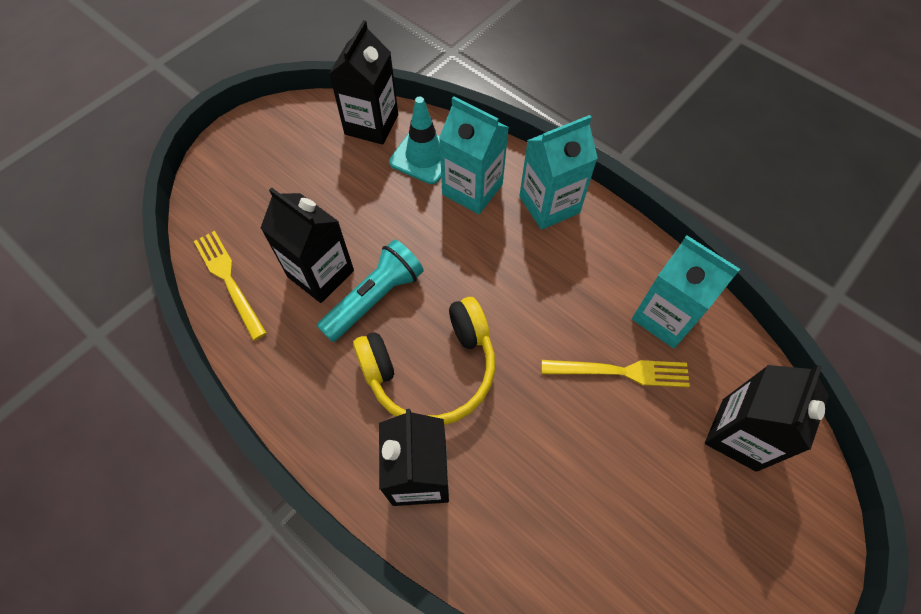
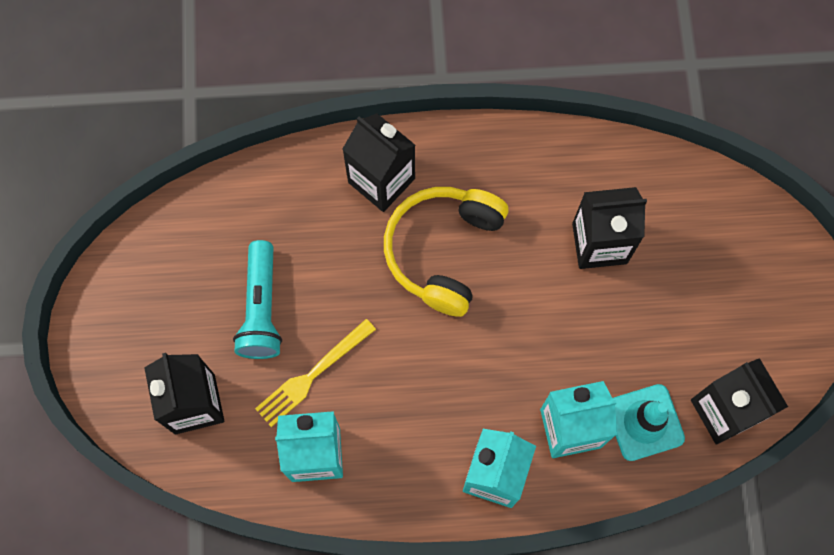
camera: 135 degrees right, 10 degrees up
yellow fork [194,231,267,341] -> none
turquoise flashlight [317,239,424,342] -> turquoise flashlight moved to [233,240,282,359]

